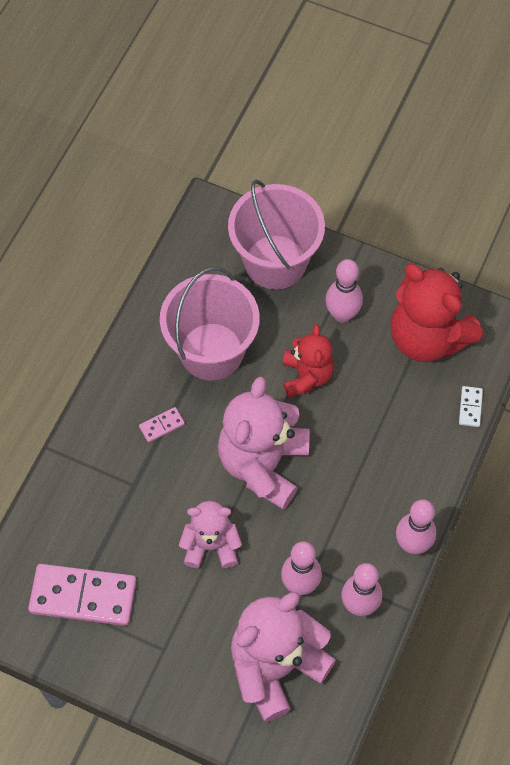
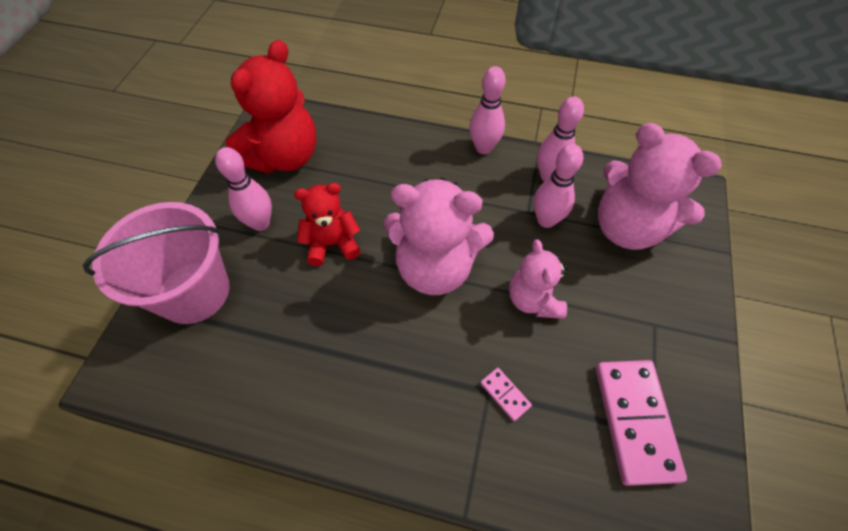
camera: 100 degrees left, 5 degrees down
pink domino [139,407,185,443] -> pink domino moved to [480,368,532,421]
pink bucket [160,267,260,381] -> none
white domino [459,386,483,427] -> none

